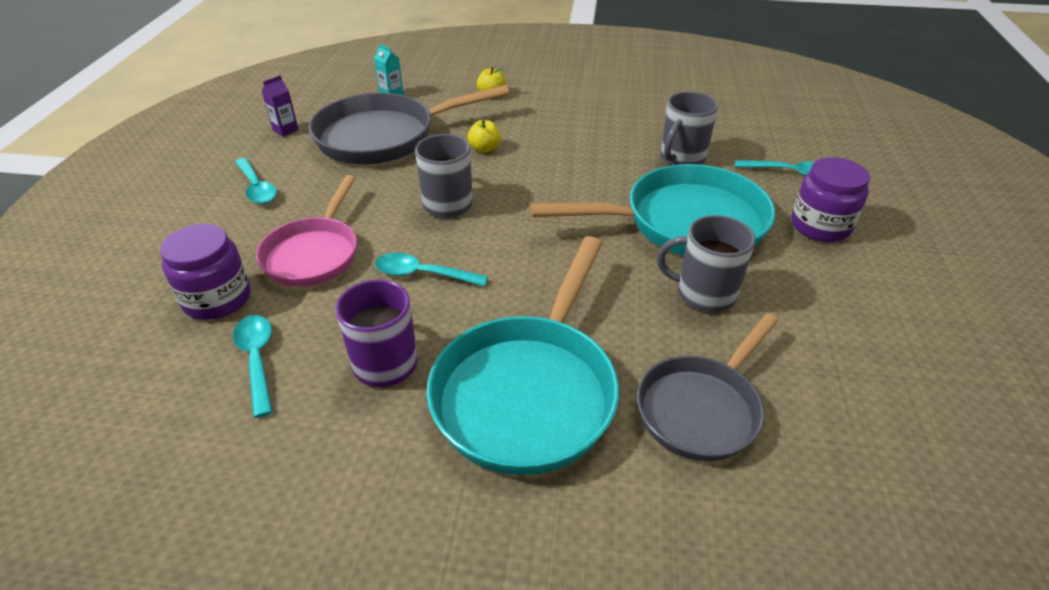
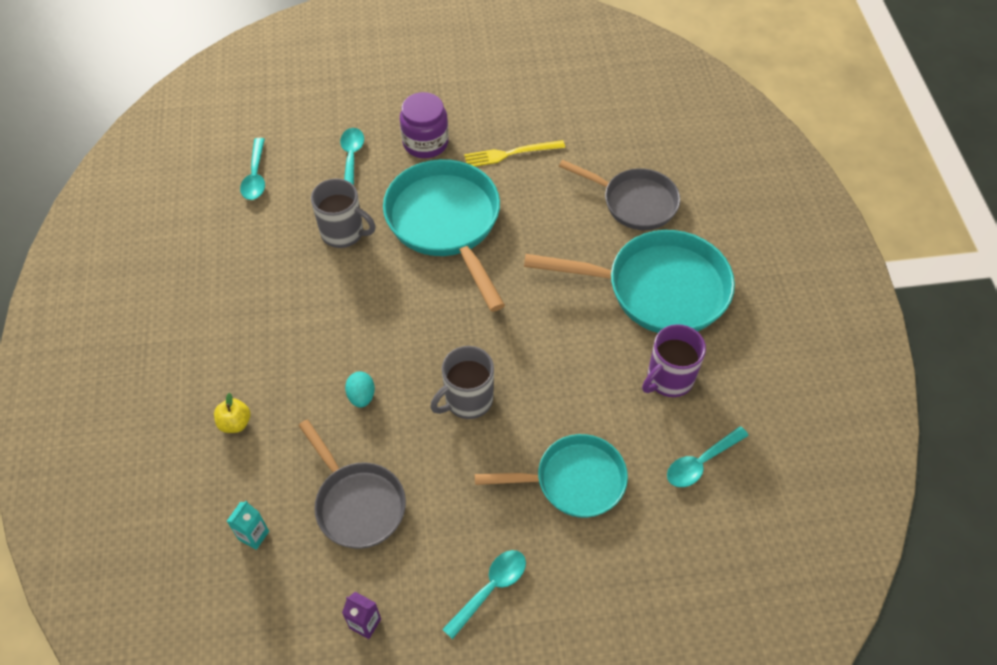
camera: 105 degrees left, 15 degrees up
purple jar [160,224,251,320] -> none
pink pan [256,175,357,287] -> turquoise pan [475,434,628,518]
grey pan [309,85,510,165] -> grey pan [298,419,406,549], size x0.65
turquoise spoon [375,253,488,287] -> turquoise spoon moved to [240,138,265,200]
yellow apple [468,120,501,153] -> turquoise egg [345,371,375,408]
grey mug [657,215,756,312] -> none
none -> yellow fork [464,140,565,167]

